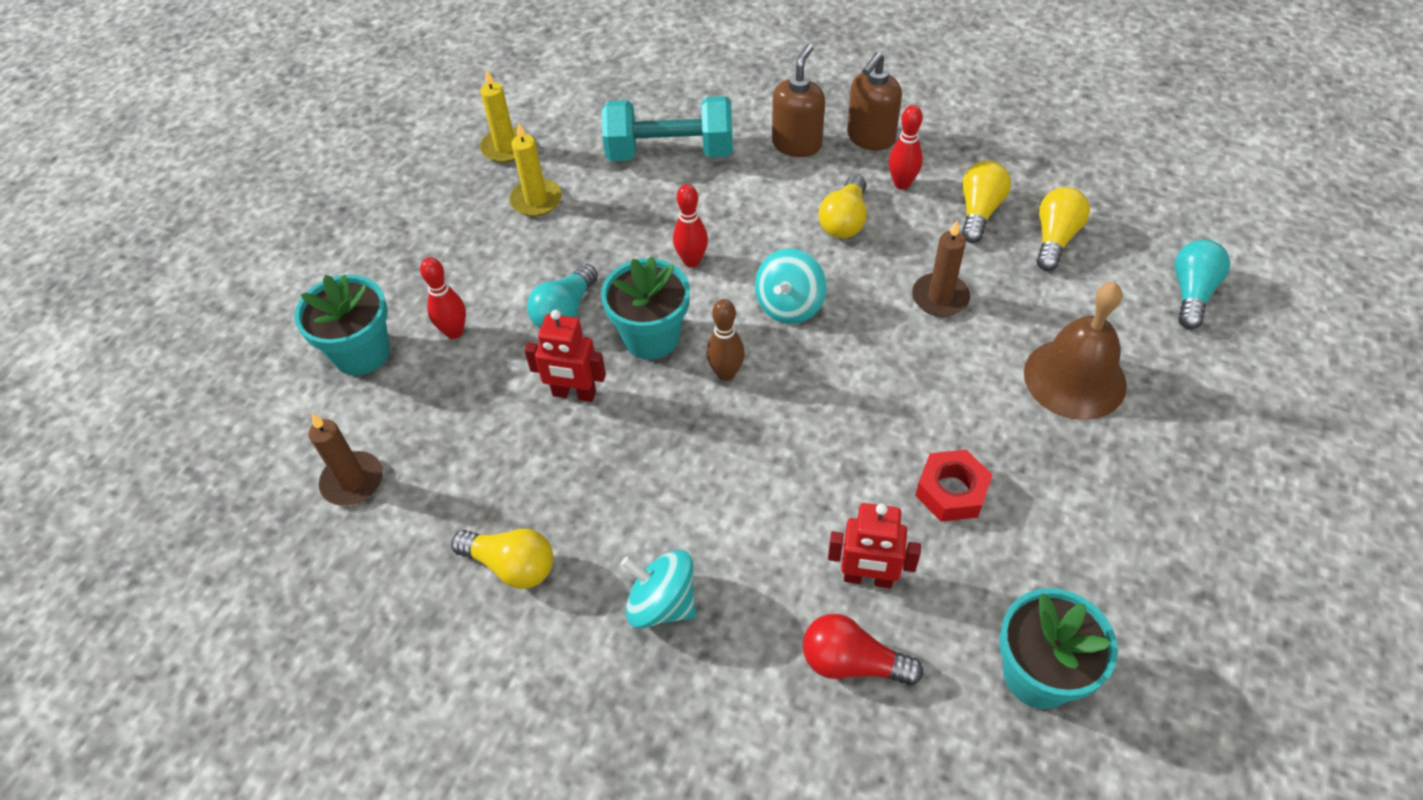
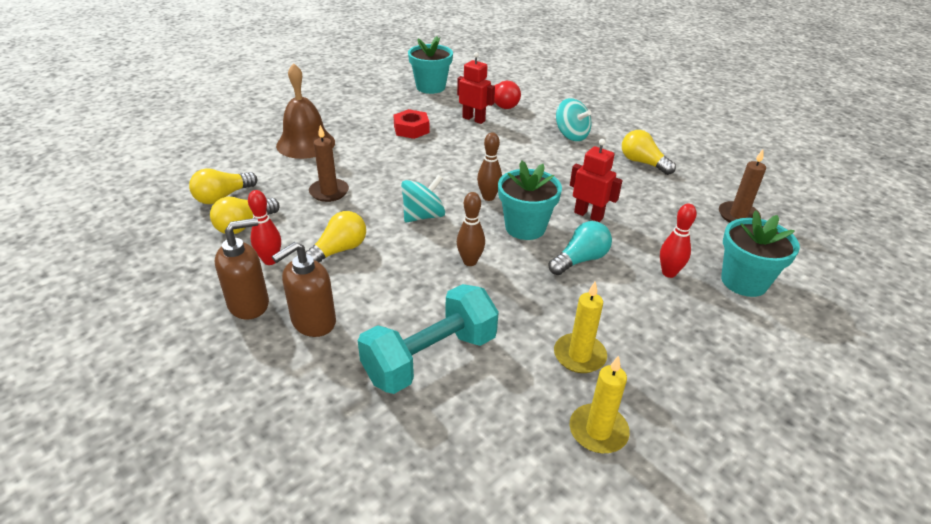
camera: 160 degrees left, 15 degrees down
turquoise dumbbell [602,96,733,161] -> turquoise dumbbell turned 60 degrees counterclockwise [358,284,499,394]
red bowling pin [673,184,708,267] -> brown bowling pin [457,192,485,266]
turquoise light bulb [1174,239,1230,329] -> none

